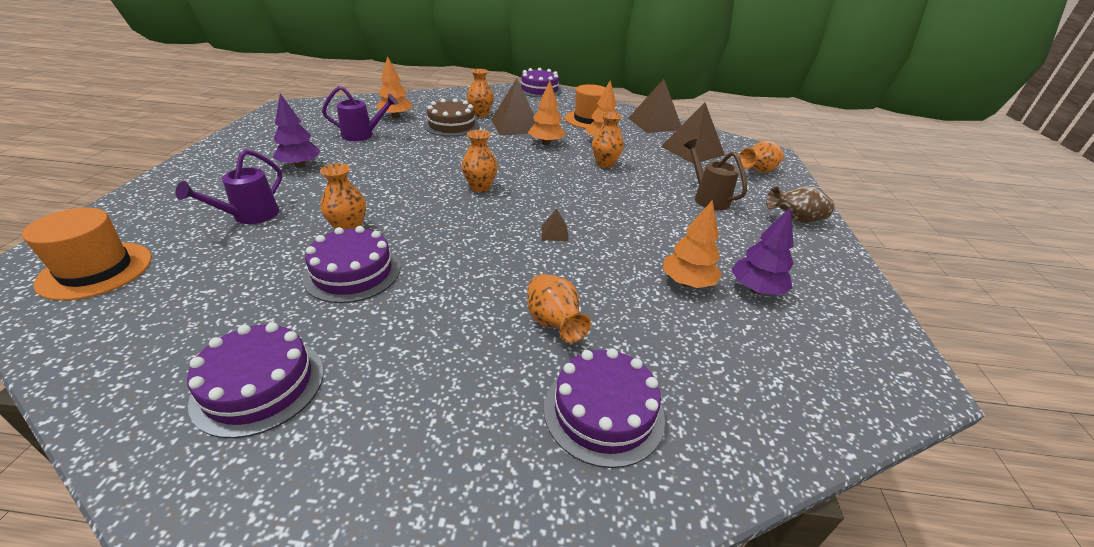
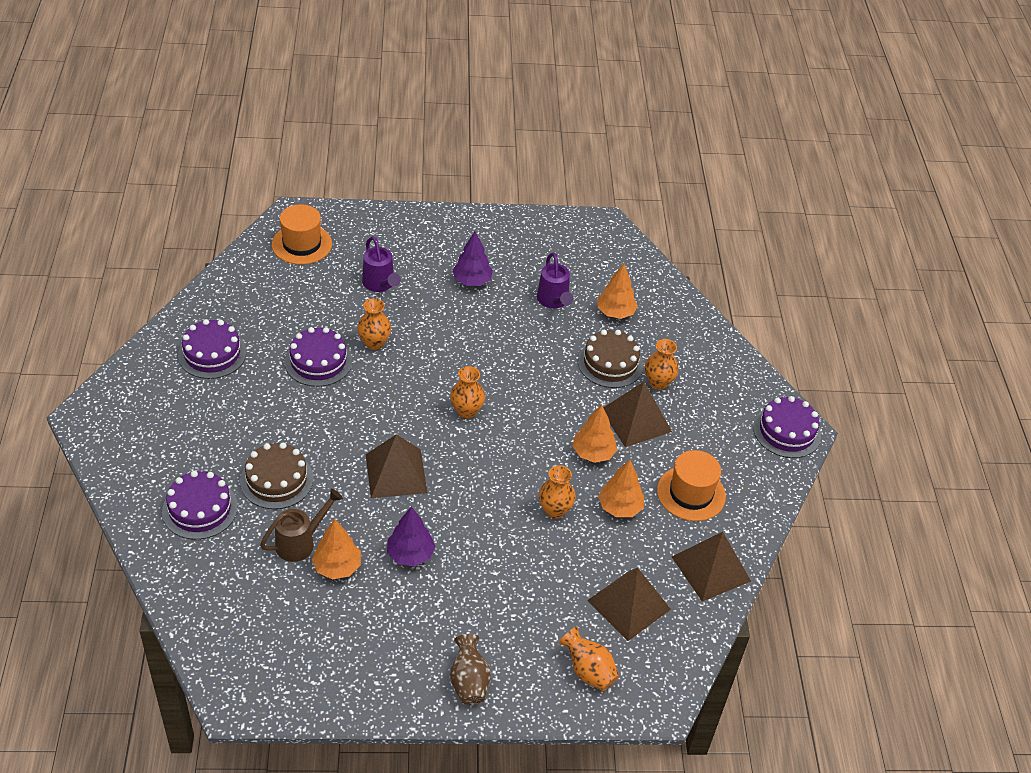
camera: 80 degrees right, 10 degrees up
purple watering can [175,149,282,224] -> purple watering can turned 135 degrees counterclockwise [362,236,401,292]
orange vase [527,274,591,343] -> brown cake [240,442,313,509]
brown pyramid [541,209,569,241] -> brown pyramid [366,434,427,498], size x2.33
brown watering can [684,139,747,210] -> brown watering can moved to [260,489,343,562]
purple tree [731,207,794,295] -> purple tree moved to [387,507,436,567]

